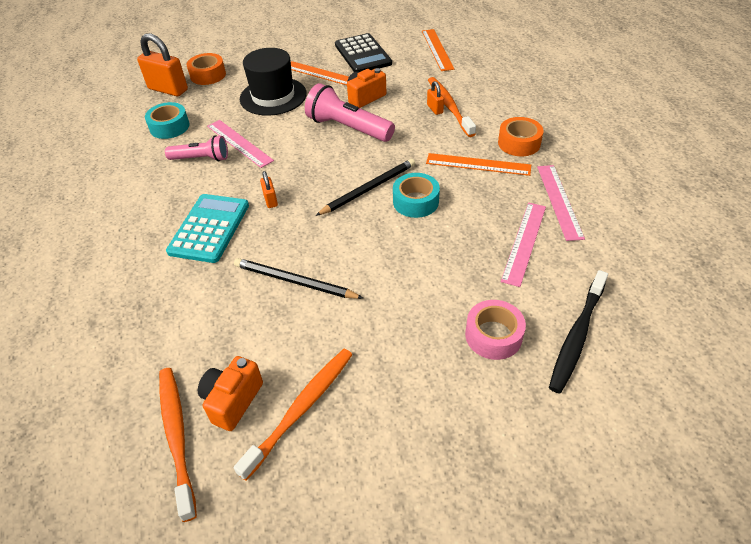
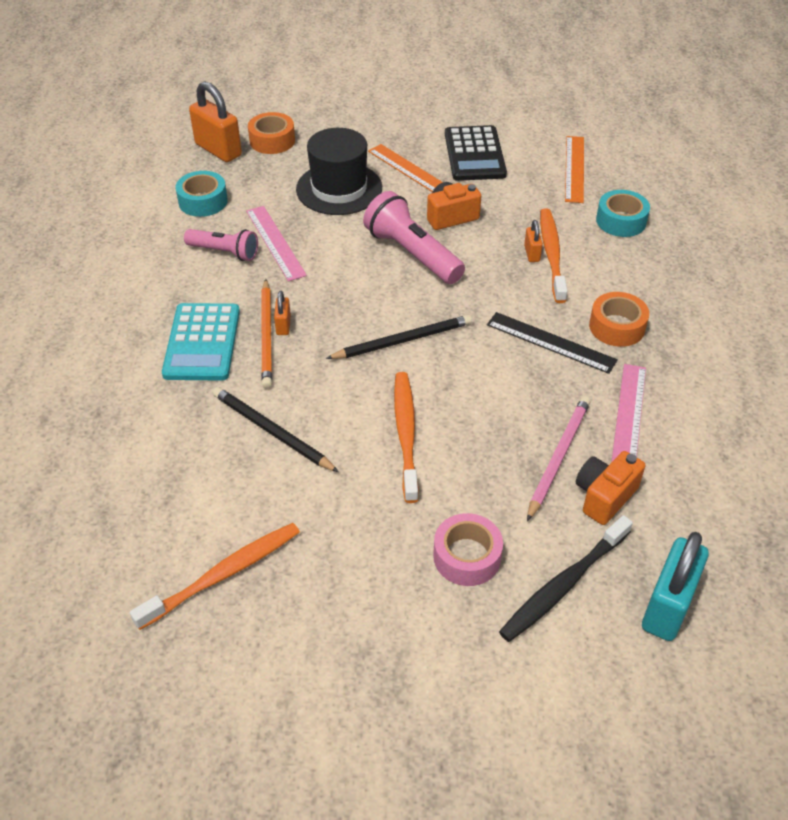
camera: 15 degrees right, 0 degrees up
orange toothbrush [159,368,197,522] -> orange toothbrush moved to [394,372,419,503]
turquoise calculator [166,194,249,263] -> turquoise calculator turned 150 degrees clockwise [162,303,240,381]
orange camera [198,356,263,431] -> orange camera moved to [576,451,645,525]
turquoise tape [393,173,440,218] -> turquoise tape moved to [596,190,650,237]
orange ruler [426,153,531,176] -> black ruler [487,312,618,374]
pink ruler [501,203,546,287] -> pink pencil [527,396,590,521]
none -> orange pencil [261,279,272,389]
none -> turquoise padlock [642,532,709,641]

